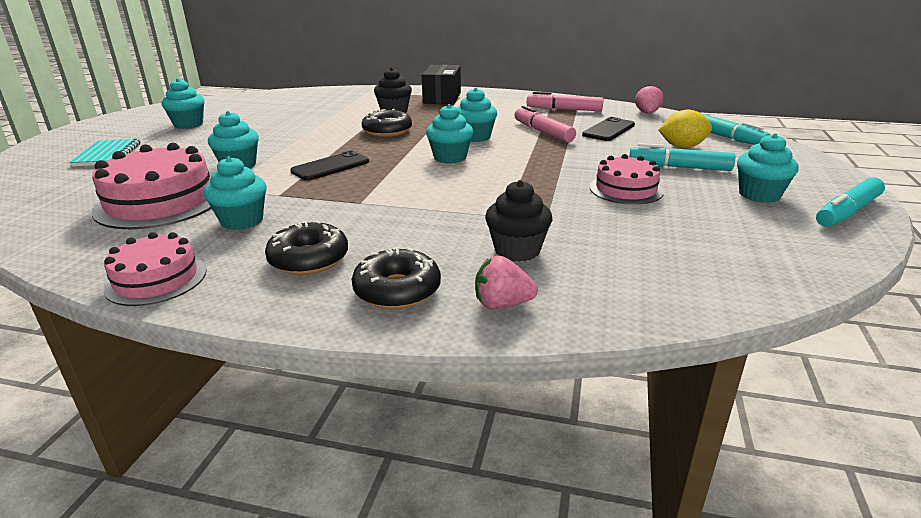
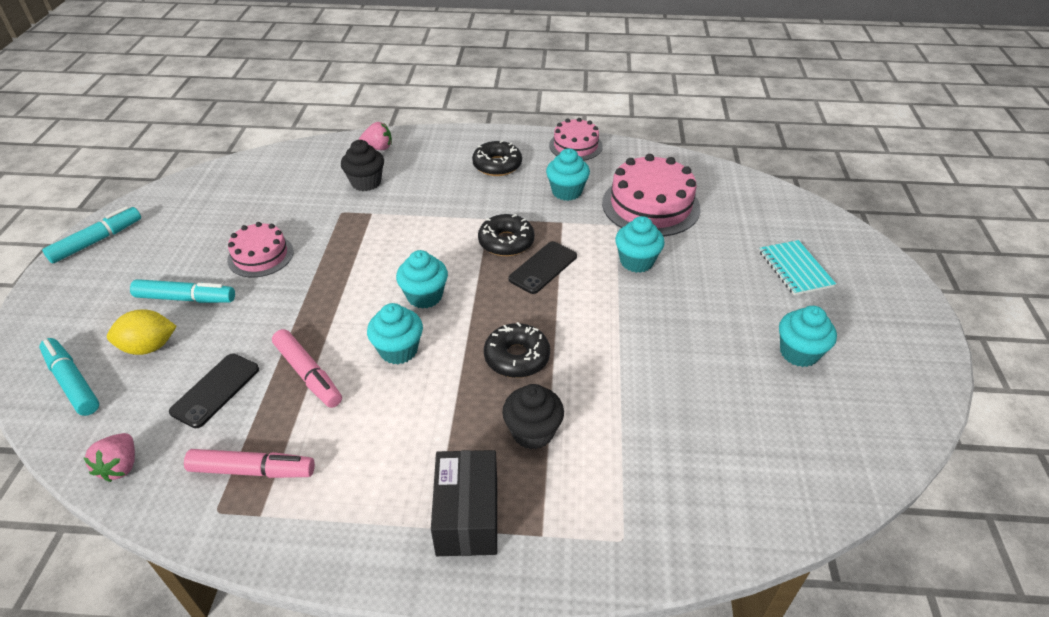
camera: 170 degrees right, 15 degrees up
black donut [352,247,441,309] -> black donut moved to [478,214,535,256]
turquoise cupcake [737,133,799,203] -> none

